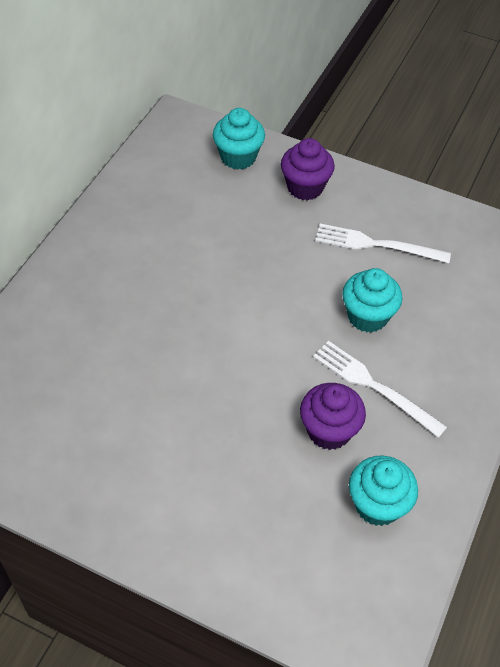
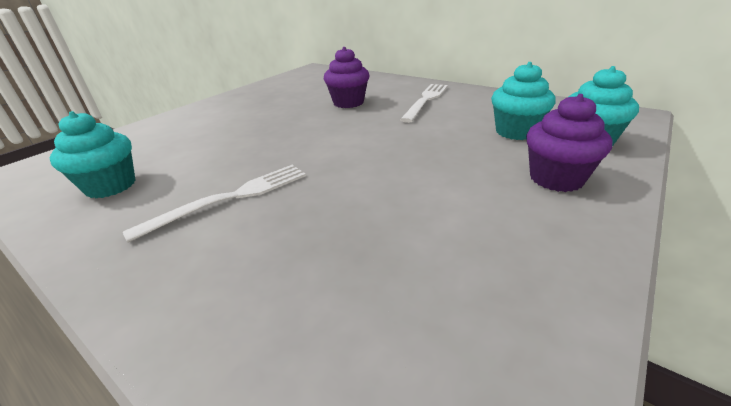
camera: 105 degrees right, 20 degrees down
purple cupcake [300,383,366,450] -> purple cupcake moved to [324,47,370,108]
white fork [315,224,451,263] -> white fork moved to [400,84,448,123]
turquoise cupcake [342,268,402,332] -> turquoise cupcake moved to [491,62,556,140]

